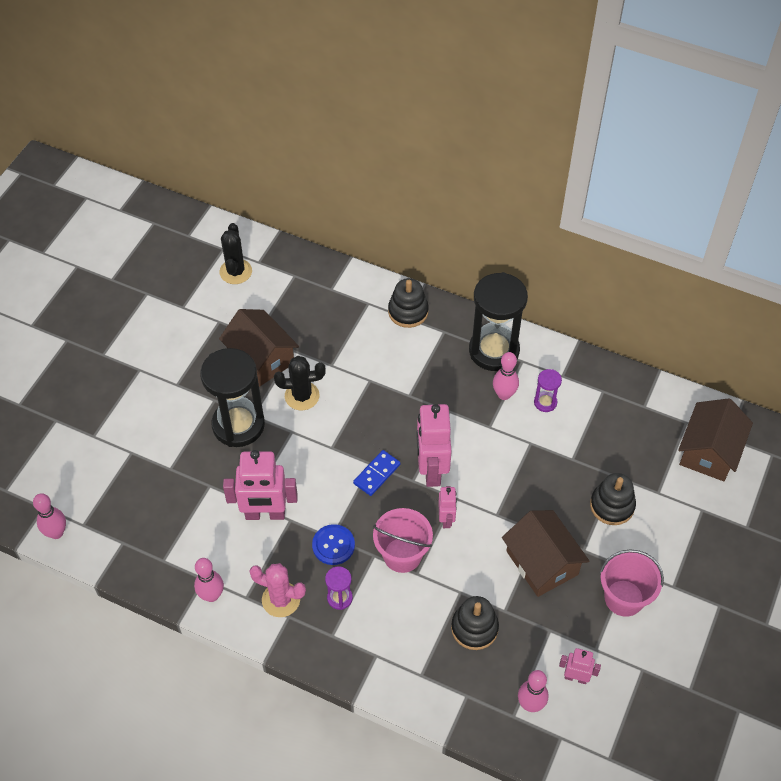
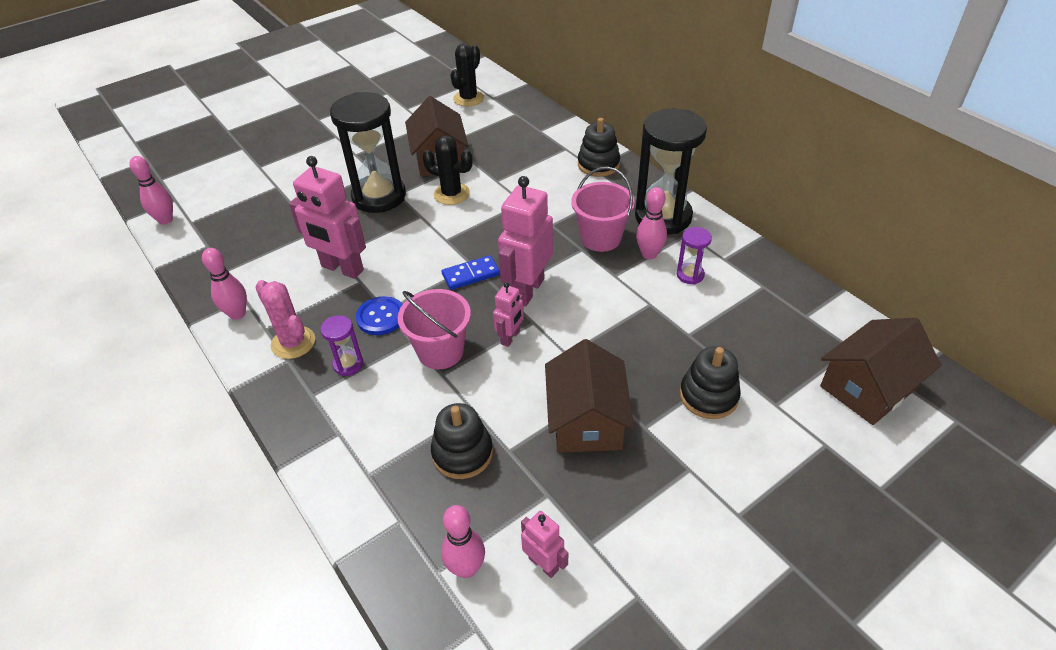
camera: 30 degrees right, 10 degrees down
pink bucket [600,550,664,617] -> pink bucket moved to [571,167,635,252]

